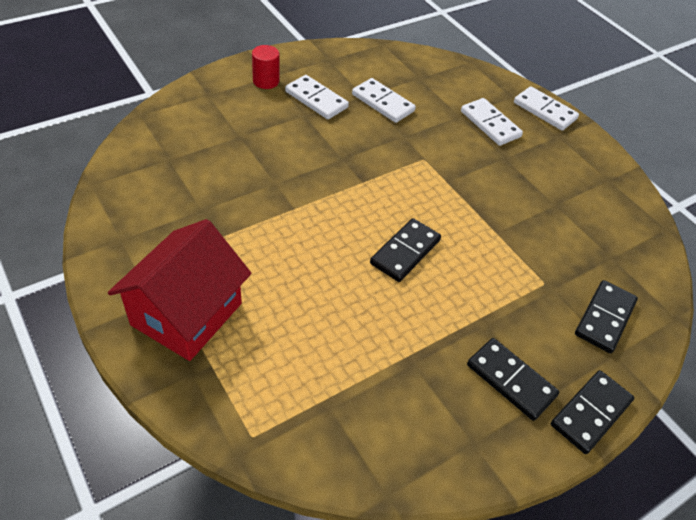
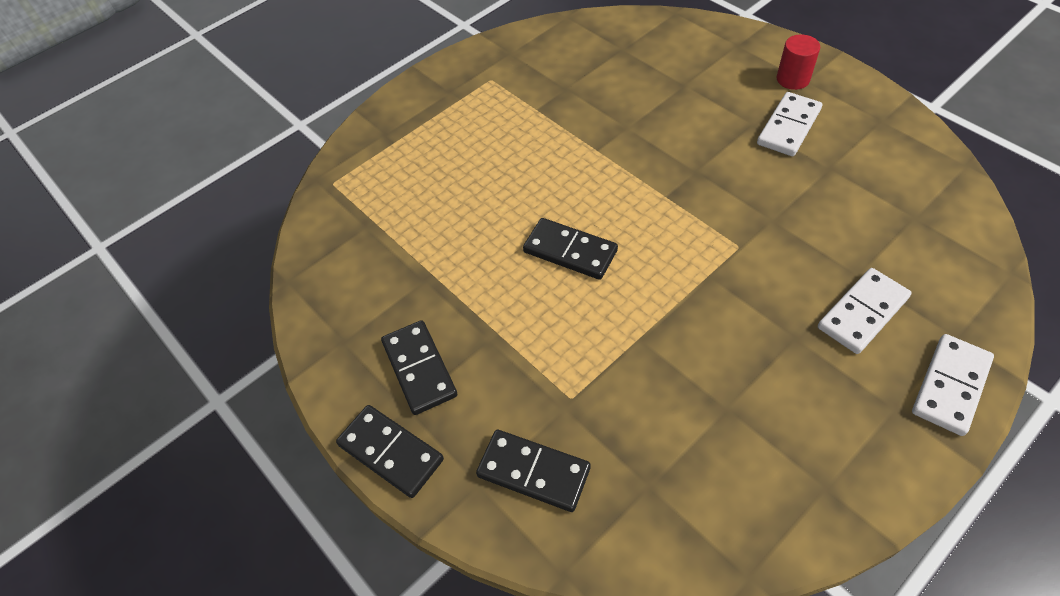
camera: 90 degrees right, 5 degrees up
red house [108,219,251,361] -> none
white domino [352,78,416,123] -> none
black domino [467,338,559,421] -> black domino turned 60 degrees counterclockwise [381,320,457,415]

